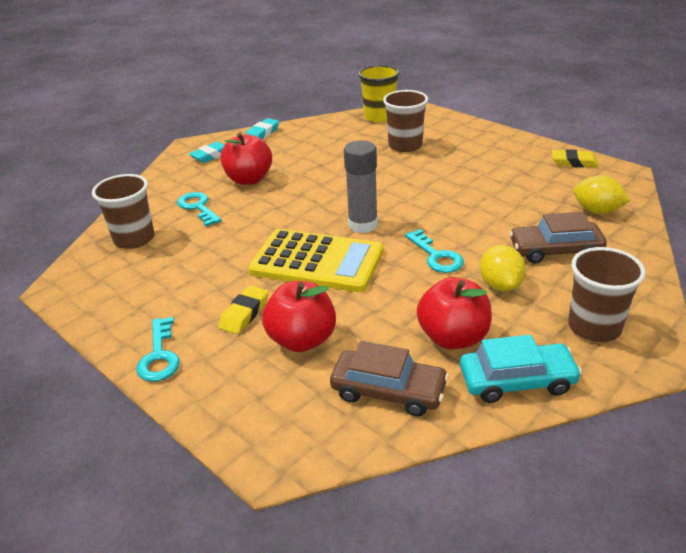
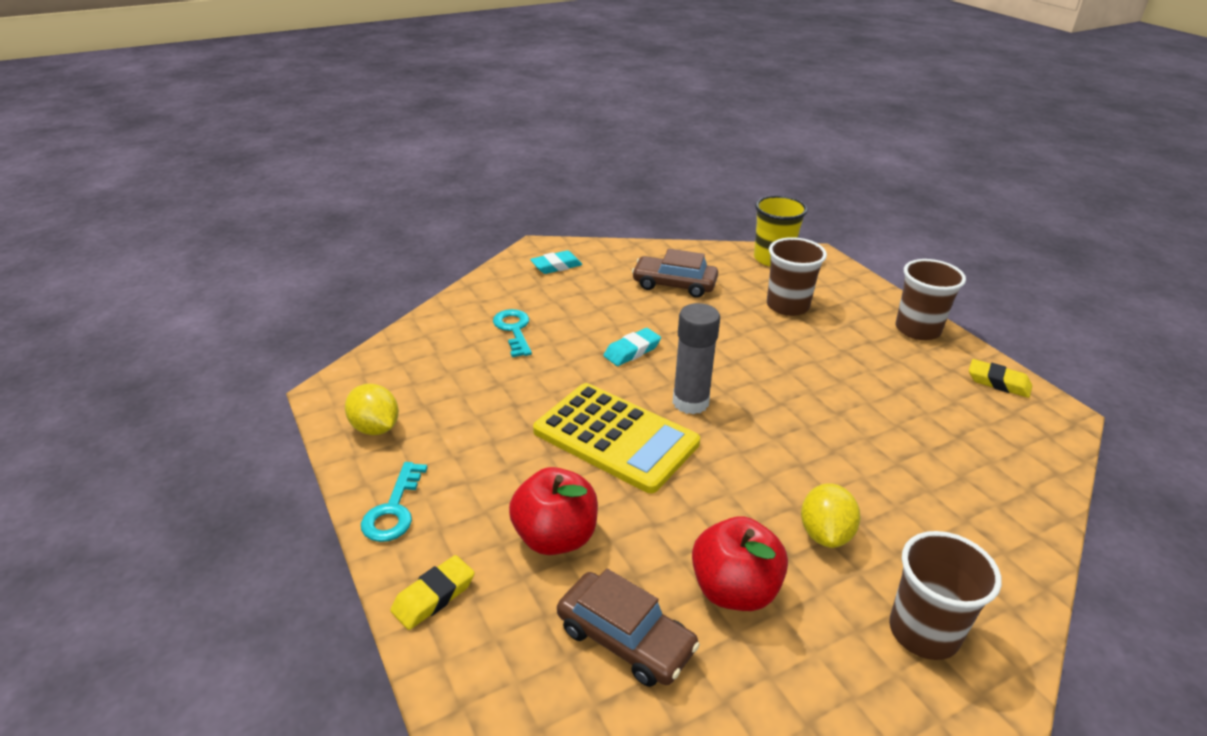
camera: 15 degrees right, 0 degrees up
brown cup [92,174,155,249] -> brown cup moved to [896,259,966,340]
yellow eraser [219,286,269,334] -> yellow eraser moved to [390,555,475,630]
red apple [221,133,272,185] -> none
turquoise eraser [245,118,279,139] -> turquoise eraser moved to [604,328,661,366]
turquoise key [405,229,464,273] -> none
turquoise car [460,335,582,403] -> none
brown car [509,212,607,263] -> brown car moved to [632,249,718,298]
yellow lemon [573,175,631,214] -> yellow lemon moved to [345,384,399,435]

